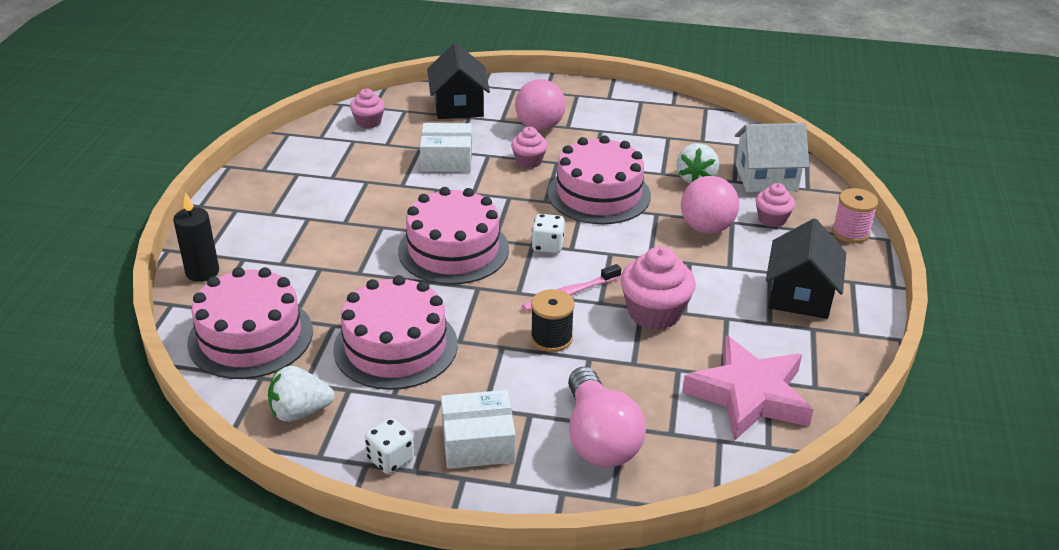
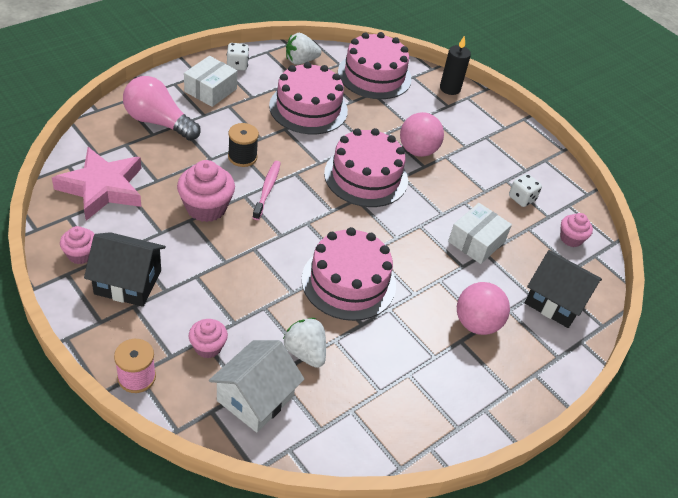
camera: 125 degrees right, 10 degrees up
white strawberry [268,366,335,422] -> white strawberry turned 135 degrees counterclockwise [286,33,322,65]
pink cupcake [511,127,548,168] -> pink cupcake moved to [60,226,94,264]
white dice [531,214,565,253] -> white dice moved to [509,174,542,207]
pink ball [681,176,739,234] -> pink ball moved to [400,112,444,157]
black house [766,219,846,319] -> black house turned 45 degrees counterclockwise [84,232,166,307]

